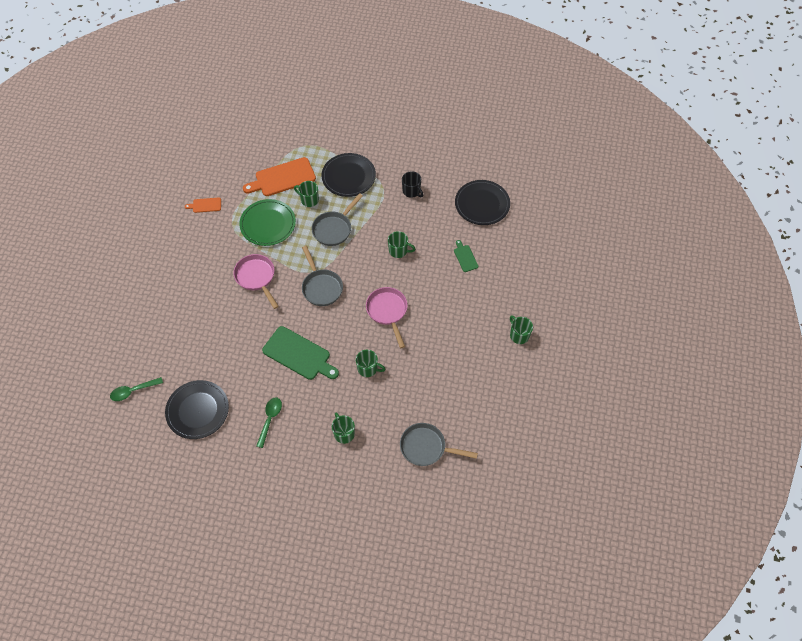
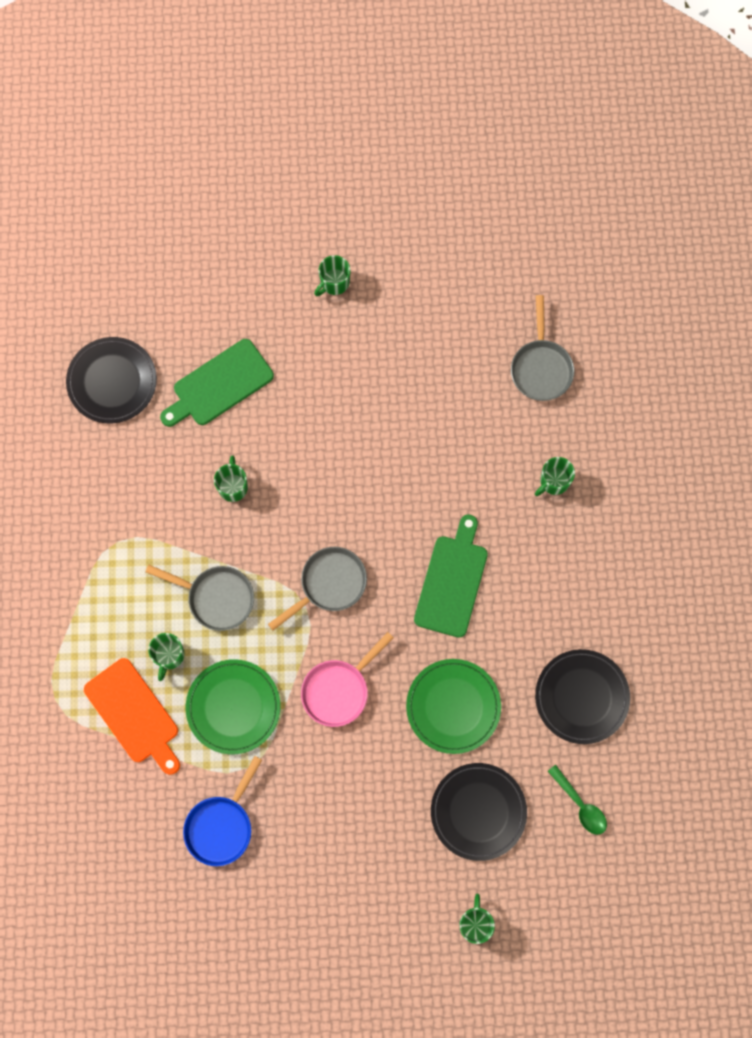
camera: 105 degrees left, 15 degrees up
orange cutting board [185,198,221,213] -> blue pan [183,756,262,866]
green spoon [256,398,282,448] -> none
black plate [322,153,376,197] -> black plate moved to [431,763,527,861]
green mug [356,350,386,377] -> green mug moved to [459,894,495,944]
pink pan [366,287,408,348] -> none
black mug [402,171,423,198] -> none
green cutting board [454,240,478,272] -> green cutting board [160,339,274,427], size x2.03
none -> green plate [406,659,501,754]

